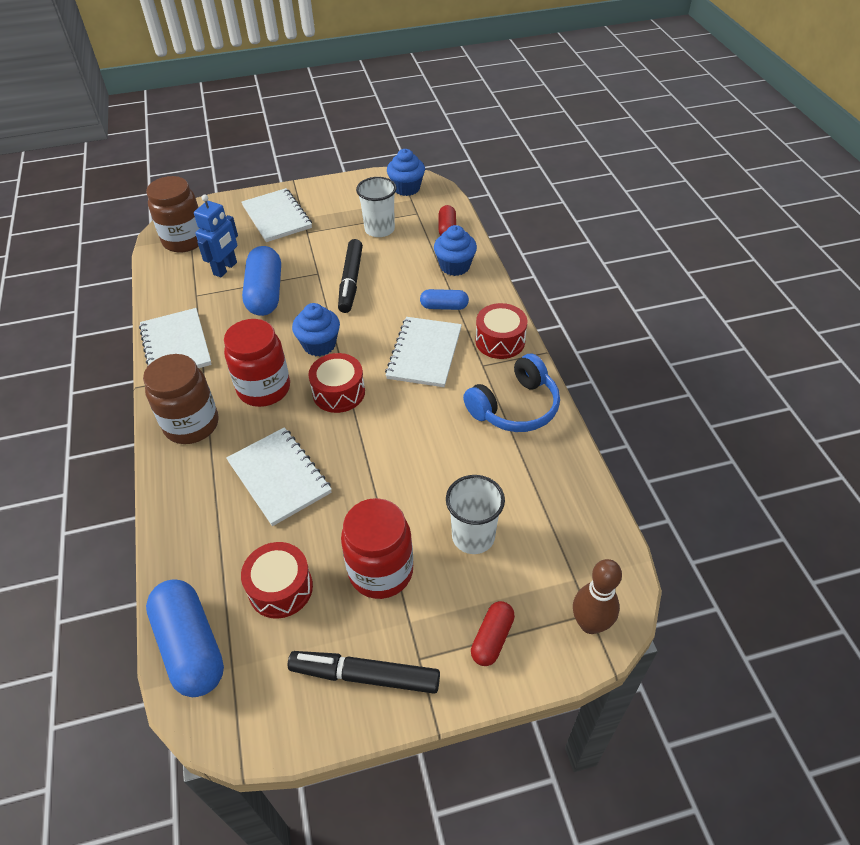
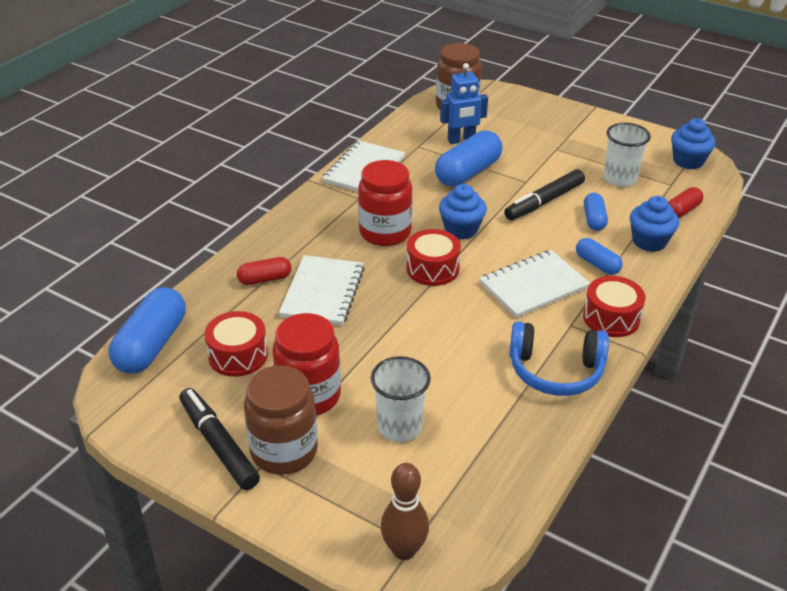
camera: 45 degrees right, 10 degrees down
brown jar [143,354,219,444] -> brown jar moved to [244,365,318,475]
white notebook [242,188,312,242] -> none
red capsule [471,601,515,666] -> red capsule moved to [237,257,291,285]
none -> blue capsule [584,193,608,231]

